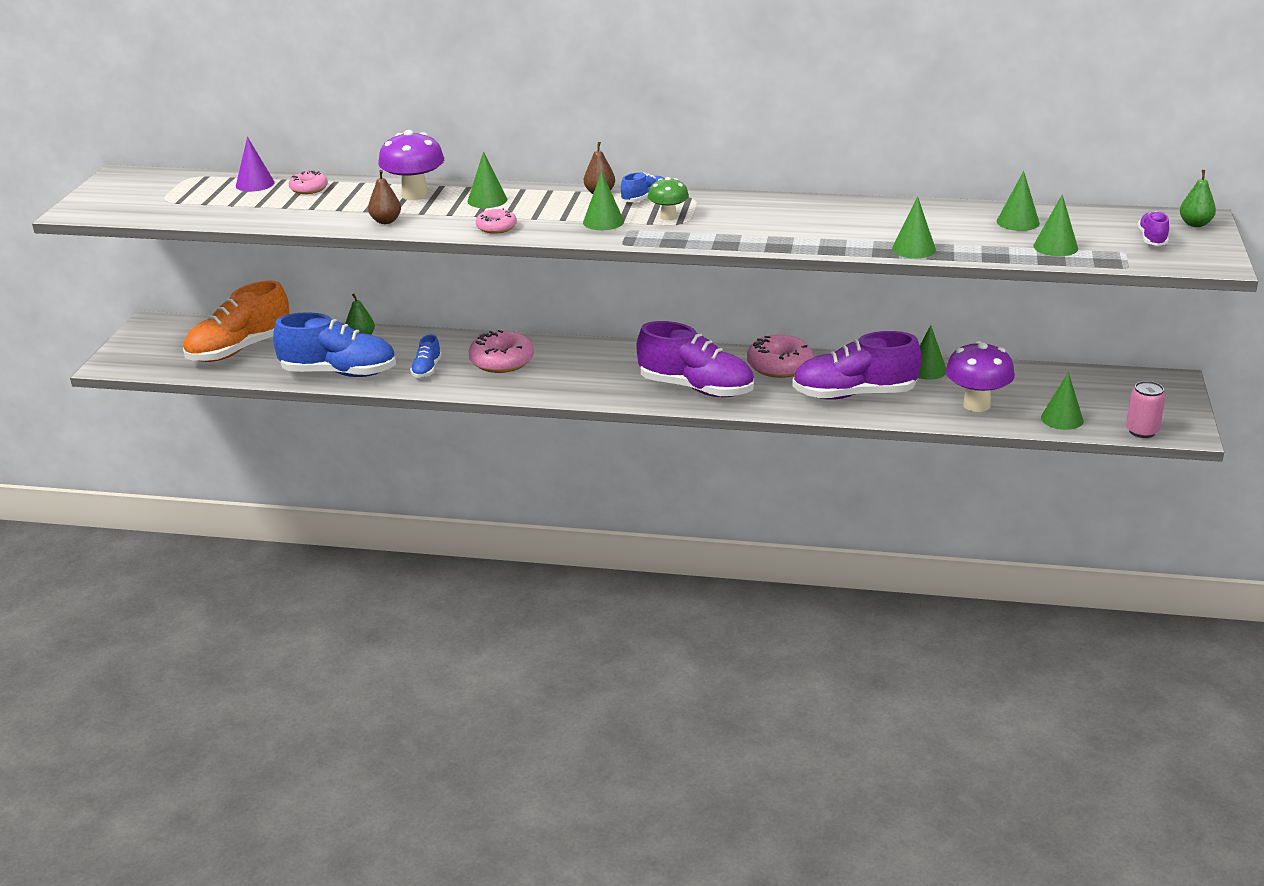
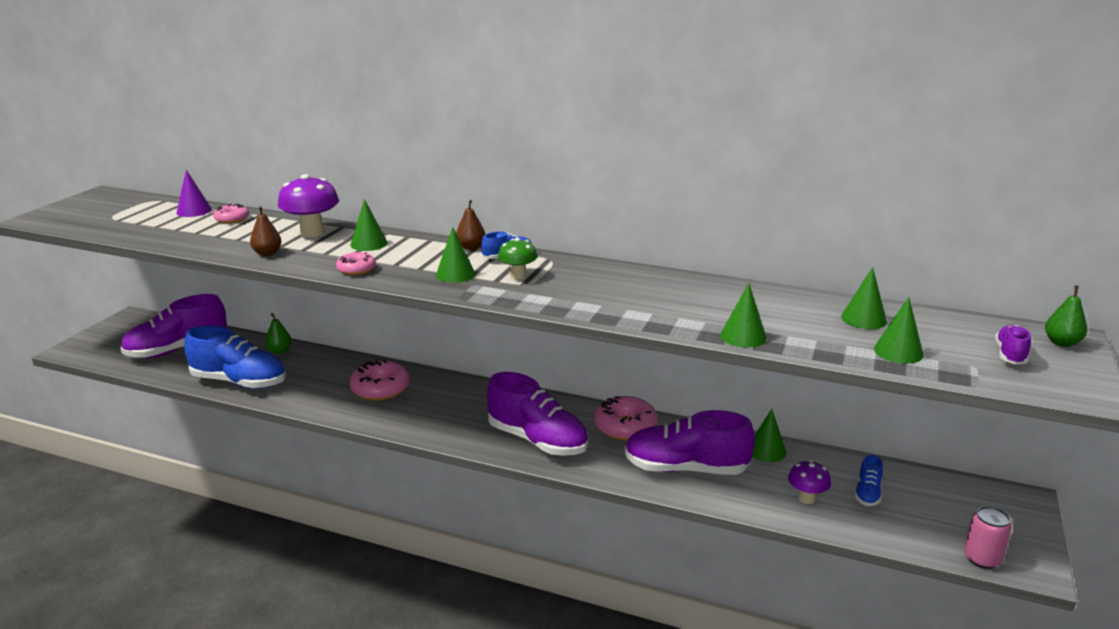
camera: 10 degrees right, 5 degrees down
orange shoe [183,281,289,362] -> purple shoe [120,294,227,358]
blue shoe [410,335,442,378] -> blue shoe moved to [854,455,883,506]
purple mushroom [945,341,1015,412] -> purple mushroom [788,460,831,504], size x0.60
green cone [1041,372,1083,430] -> none

